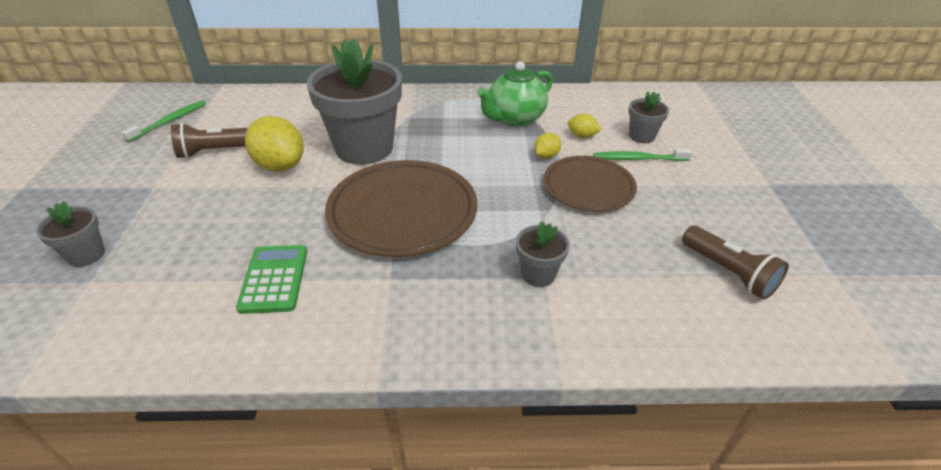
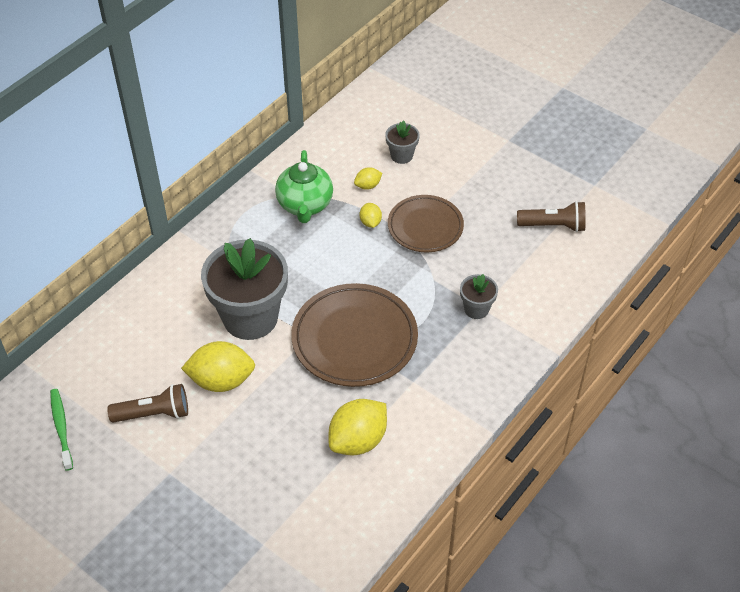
camera: 50 degrees left, 10 degrees up
grey flower pot [36,201,105,267] -> none
brown flashlight [171,123,248,159] -> brown flashlight turned 120 degrees counterclockwise [107,384,188,423]
green calculator [236,245,307,314] -> yellow lemon [328,399,387,455]
green toothbrush [593,148,692,161] -> none

